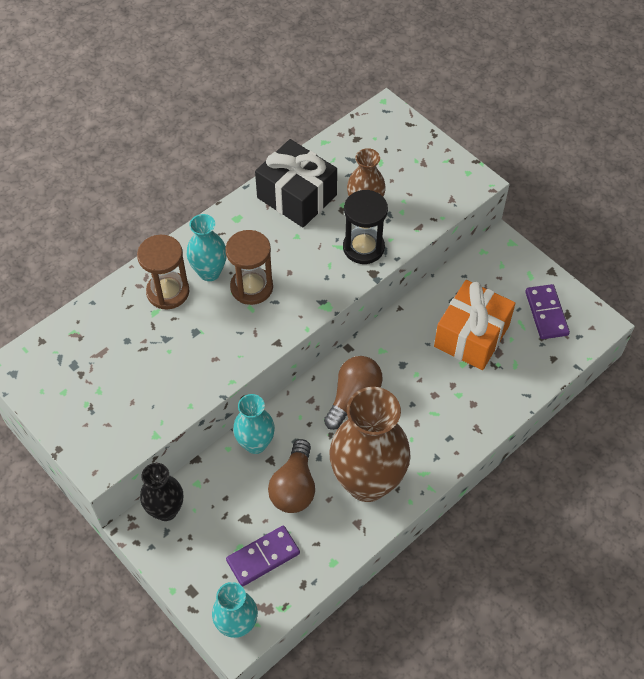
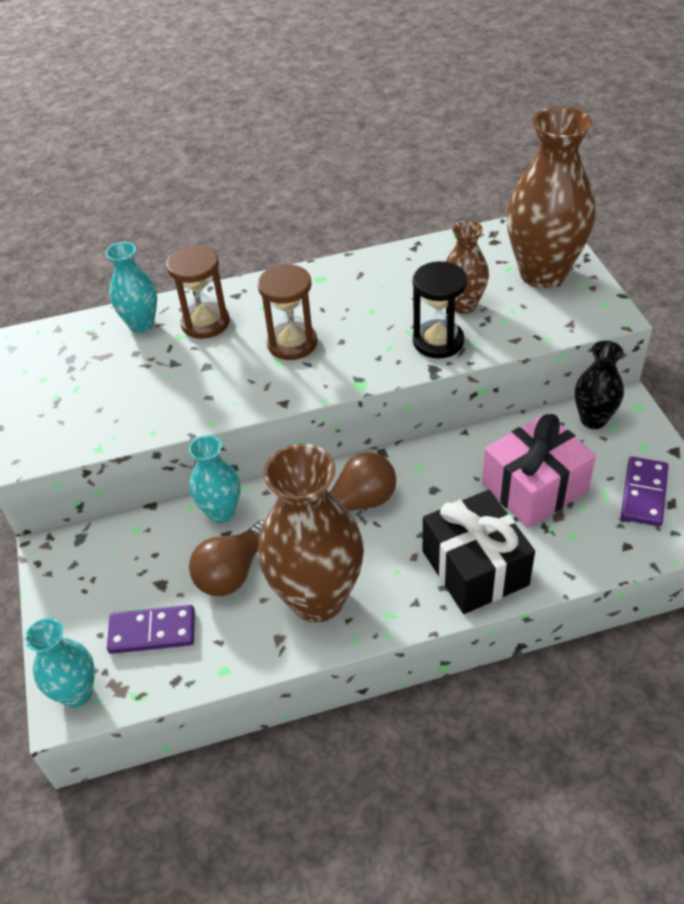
camera: 30 degrees right, 10 degrees down
black vase [140,463,183,521] -> black vase moved to [575,341,624,429]
turquoise vase [187,214,227,281] -> turquoise vase moved to [106,242,157,333]
black gift [255,139,337,227] -> black gift moved to [423,490,535,614]
orange gift [434,280,516,370] -> pink gift [482,413,596,528]
none -> brown vase [506,106,596,288]

